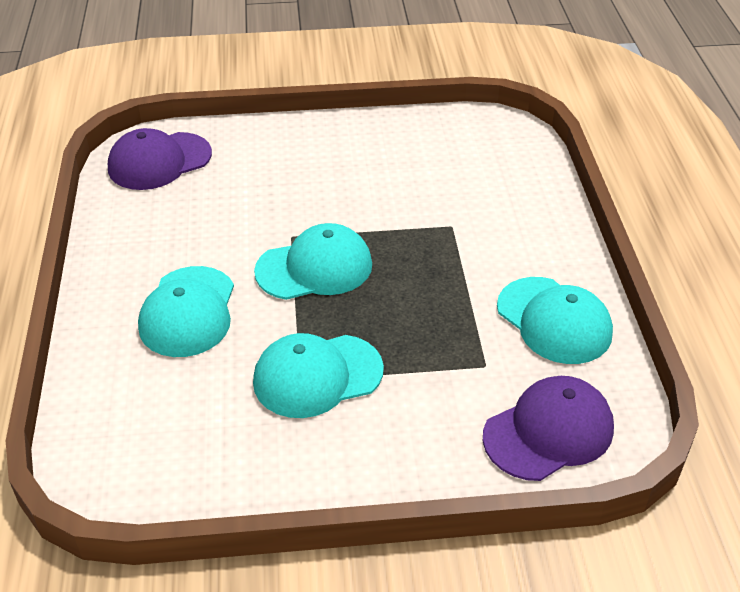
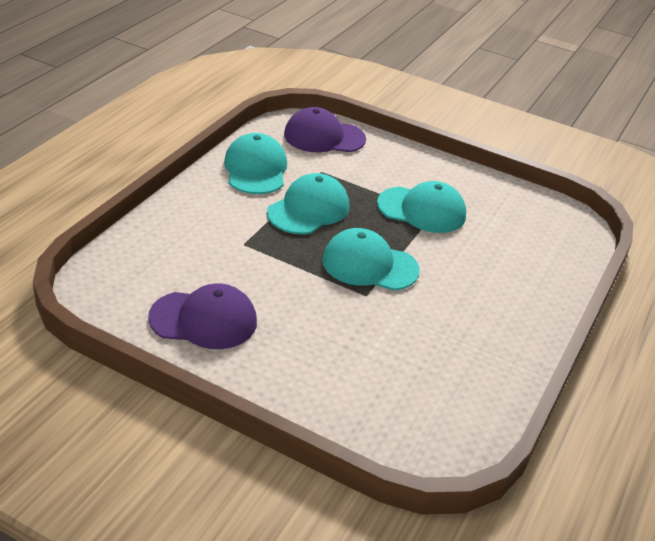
camera: 150 degrees left, 5 degrees down
purple cap [108,128,212,190] -> purple cap moved to [148,283,257,349]
turquoise cap [138,266,234,357] -> turquoise cap moved to [267,173,349,234]

